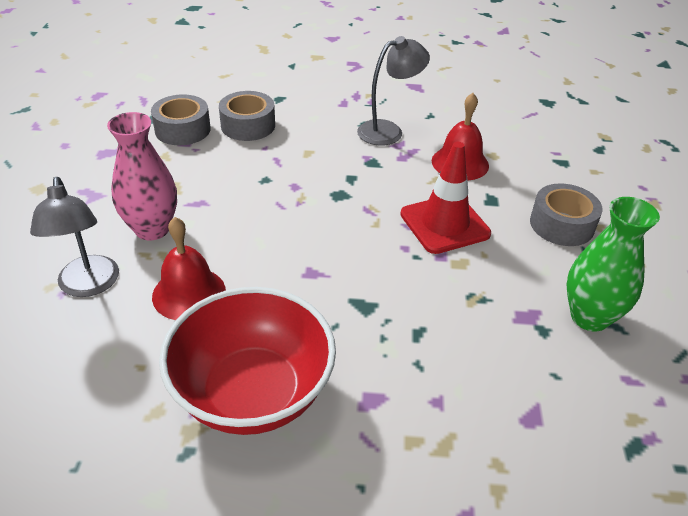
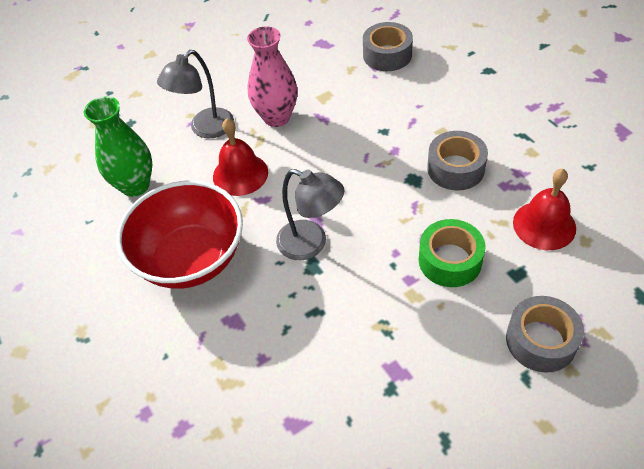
camera: 60 degrees right, 10 degrees up
grey tape [219,91,275,141] -> grey tape moved to [427,131,488,190]
grey lamp [357,36,430,146] -> grey lamp moved to [276,169,344,260]
red traffic cone [400,142,491,254] -> green tape [419,219,486,287]
green vase [567,197,660,331] -> green vase moved to [84,96,152,197]

